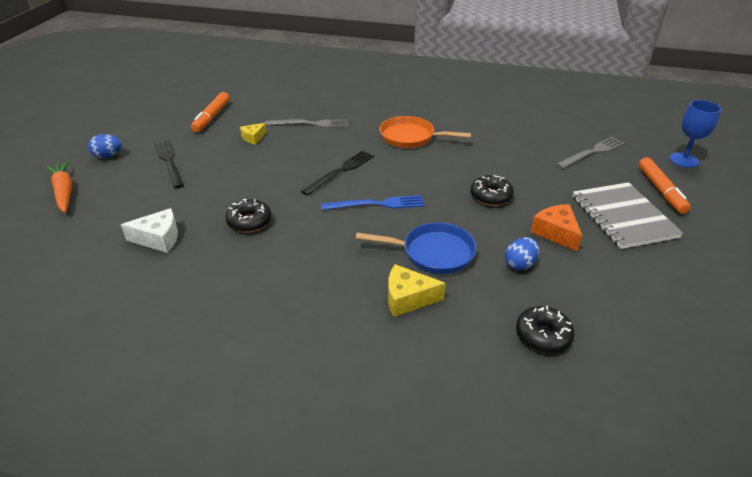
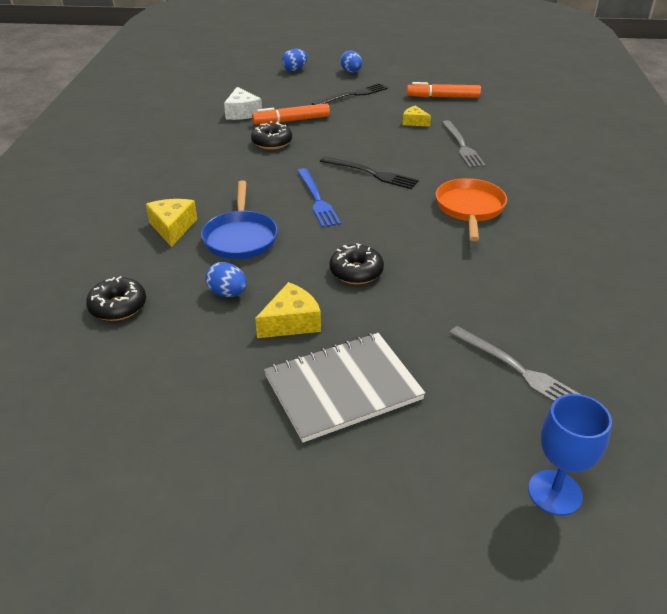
camera: 80 degrees right, 0 degrees up
orange carrot [46,161,72,213] -> blue egg [282,49,307,71]
orange cheese [531,204,582,252] -> yellow cheese [255,282,321,338]
orange marker [638,157,691,214] -> orange marker moved to [252,103,330,124]

